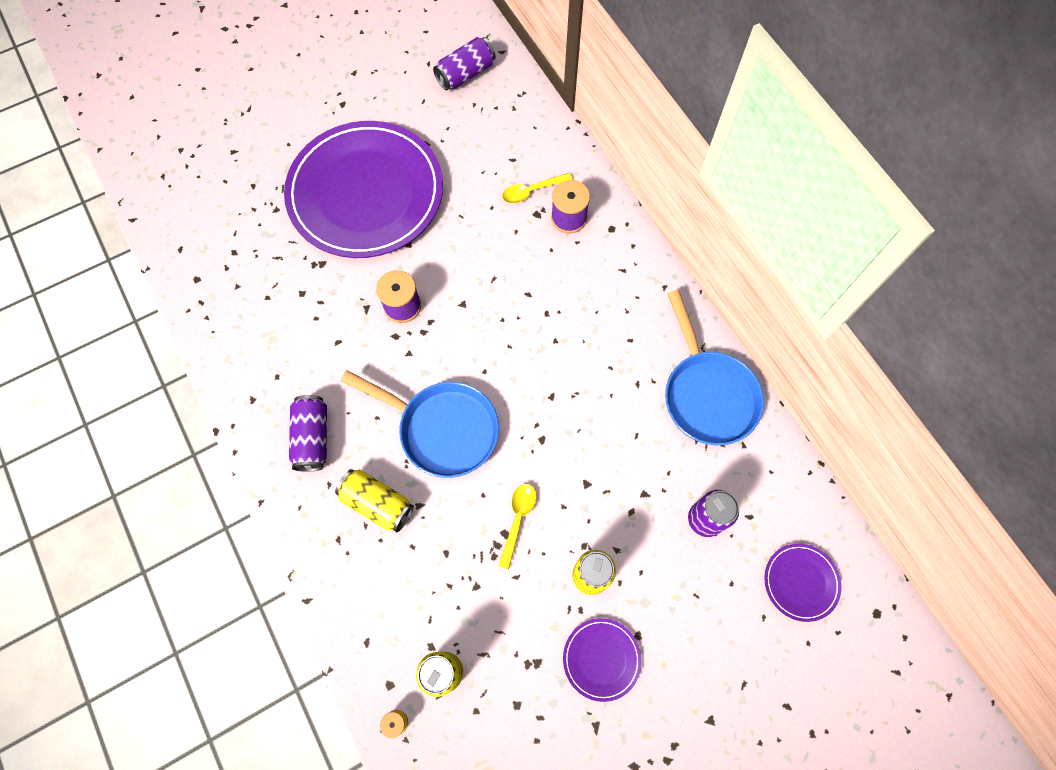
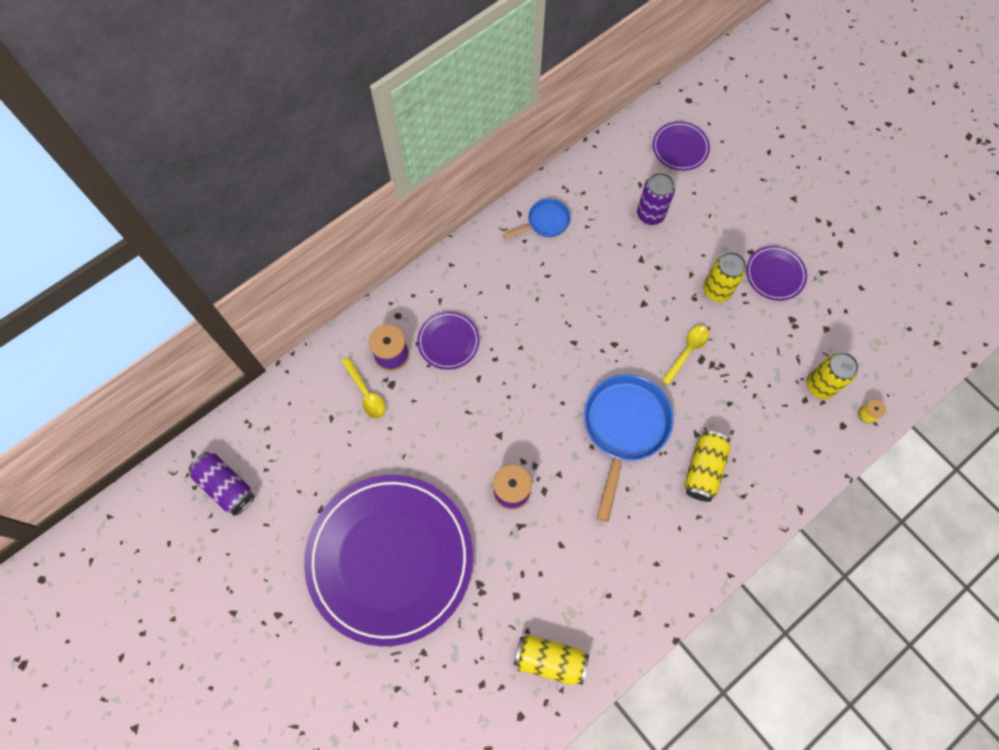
camera: 100 degrees left, 0 degrees up
purple can [289,395,327,472] -> none
yellow spoon [499,484,536,569] -> yellow spoon turned 120 degrees clockwise [662,326,709,385]
blue pan [665,290,764,445] -> blue pan [503,199,571,239], size x0.52
none -> purple plate [417,311,480,370]
none -> yellow can [514,635,589,685]

